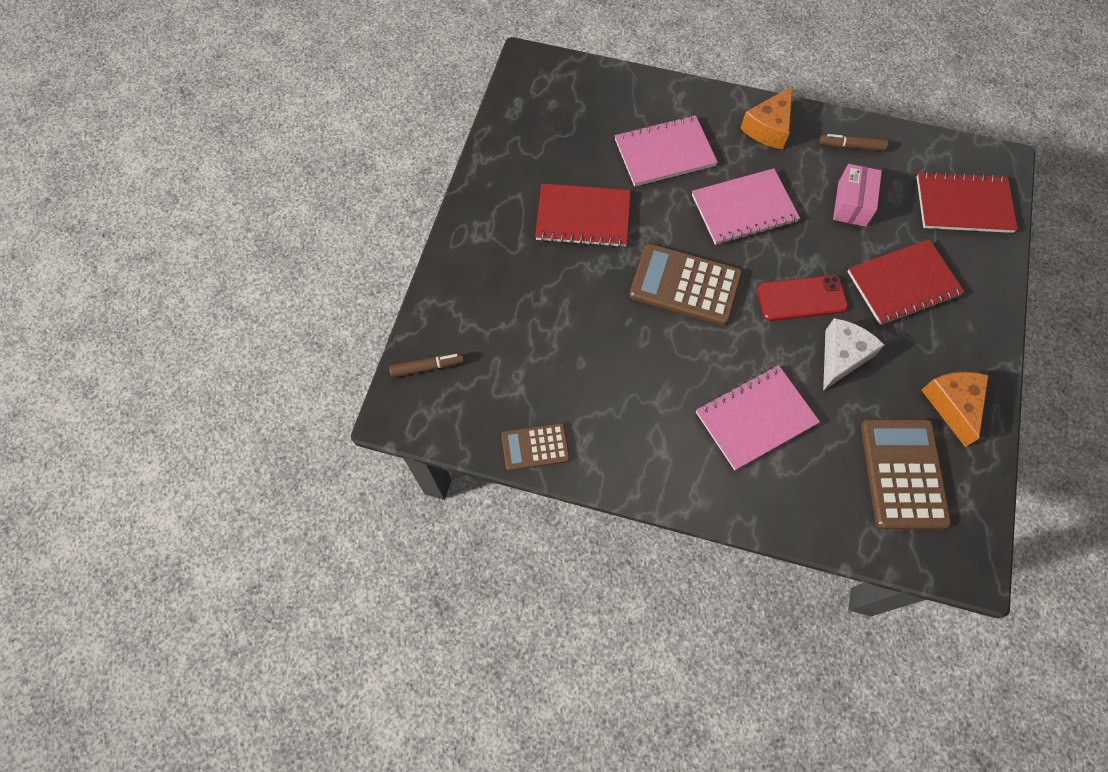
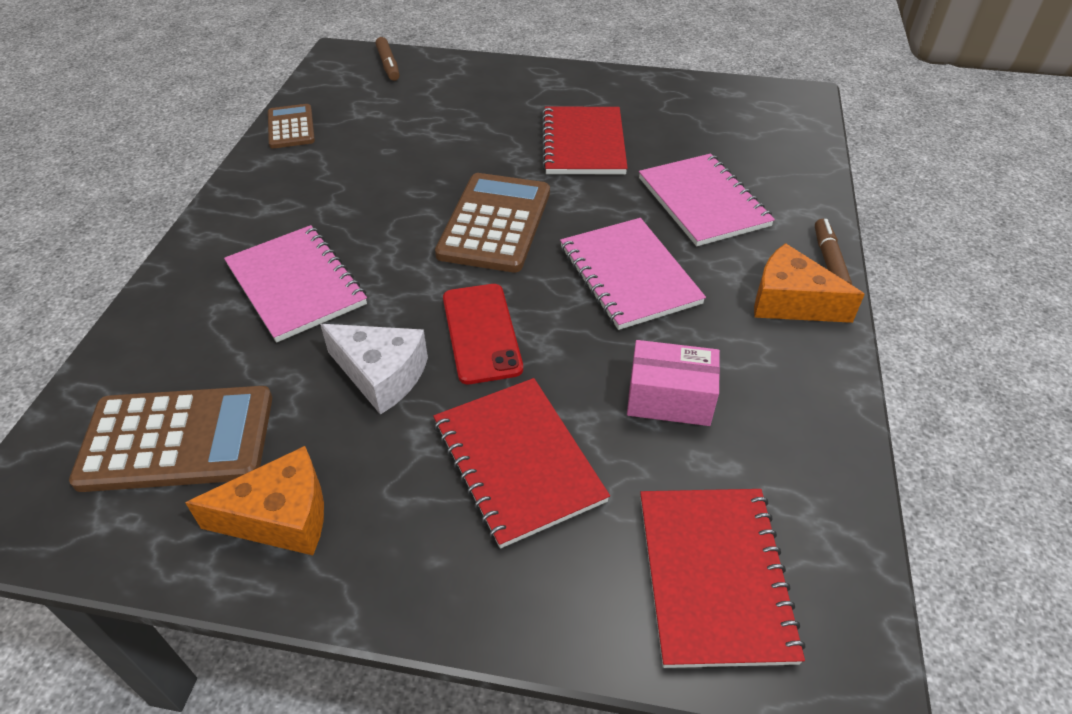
camera: 85 degrees right, 20 degrees down
brown marker [819,134,888,151] -> brown marker moved to [815,219,852,285]

